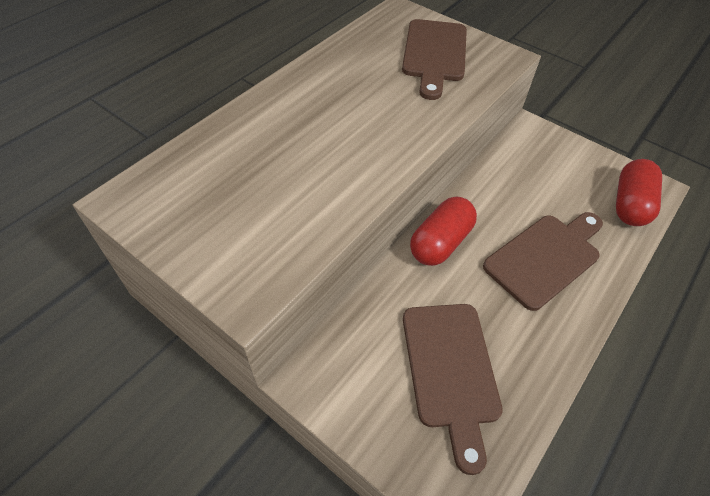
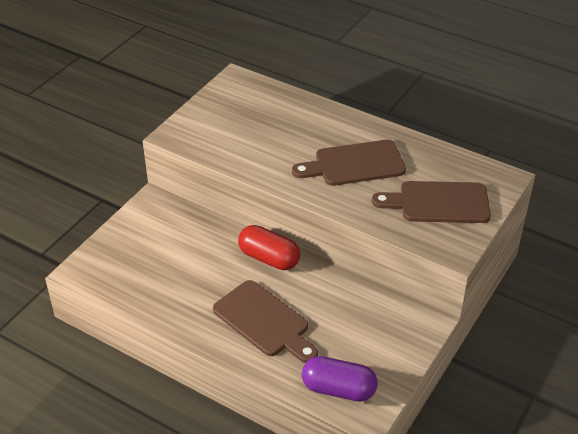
camera: 85 degrees right, 10 degrees down
brown cutting board [403,304,503,475] -> brown cutting board moved to [292,140,406,186]
red capsule [616,159,662,226] -> purple capsule [302,356,378,402]

